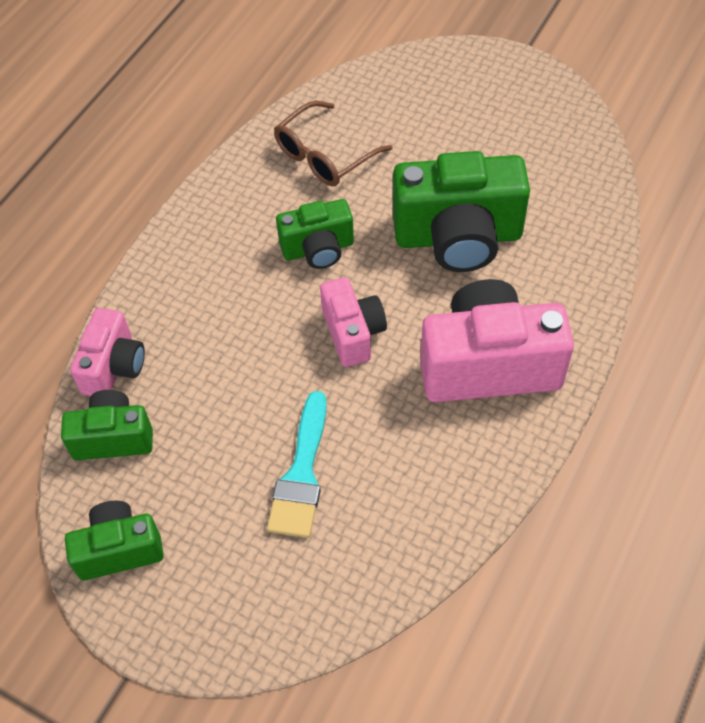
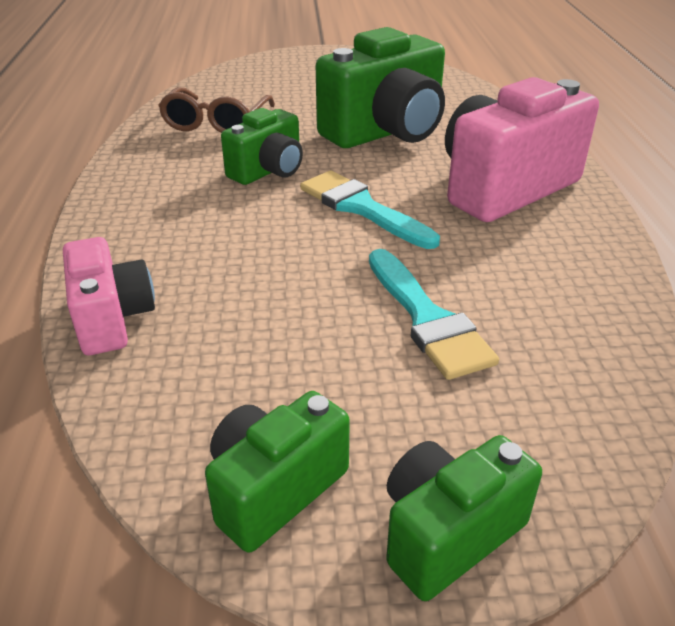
camera: 35 degrees left, 20 degrees down
green camera [61,390,153,460] -> green camera moved to [386,435,542,601]
pink camera [320,277,387,367] -> turquoise brush [300,170,440,249]

